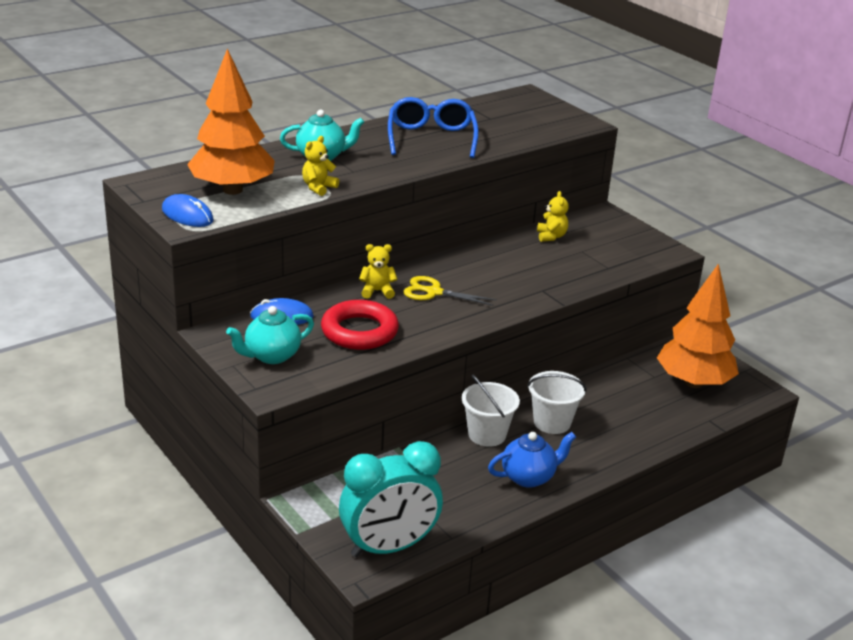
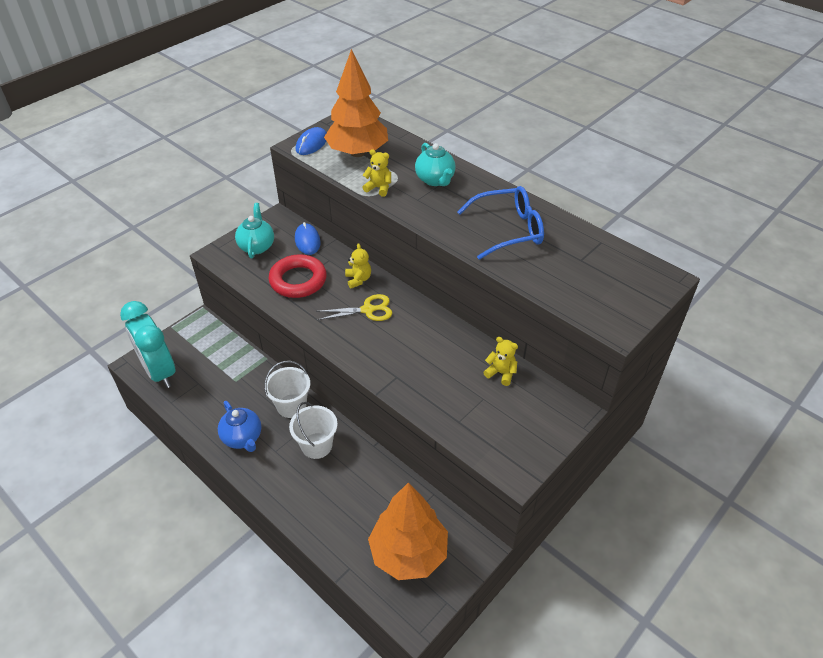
camera: 80 degrees right, 15 degrees up
turquoise teapot [226,306,314,364] -> turquoise teapot turned 45 degrees clockwise [235,203,274,258]
yellow scissors [403,276,497,306] -> yellow scissors turned 75 degrees clockwise [316,294,392,321]
yellow teddy bear [537,191,569,242] -> yellow teddy bear turned 135 degrees counterclockwise [483,337,518,386]

